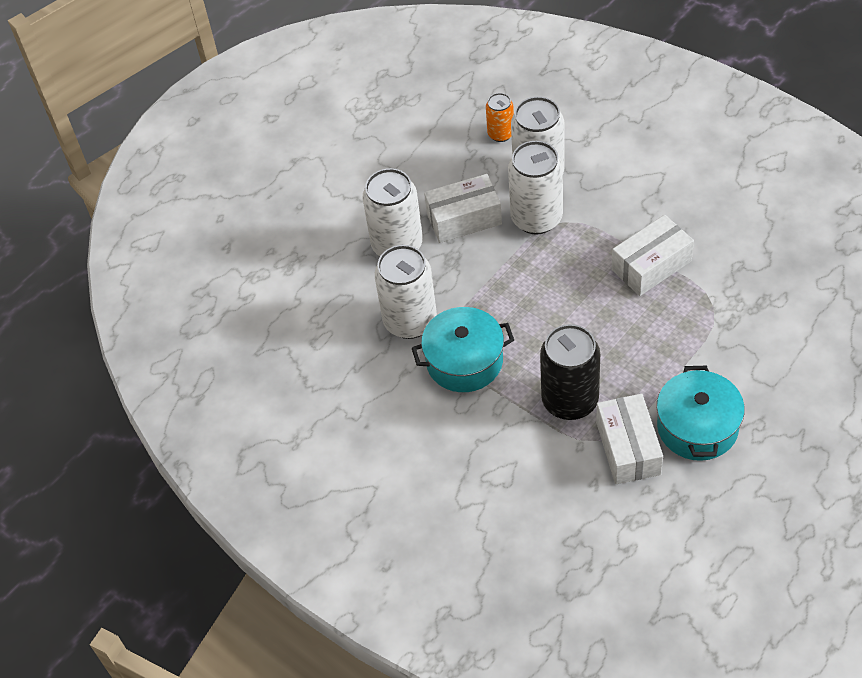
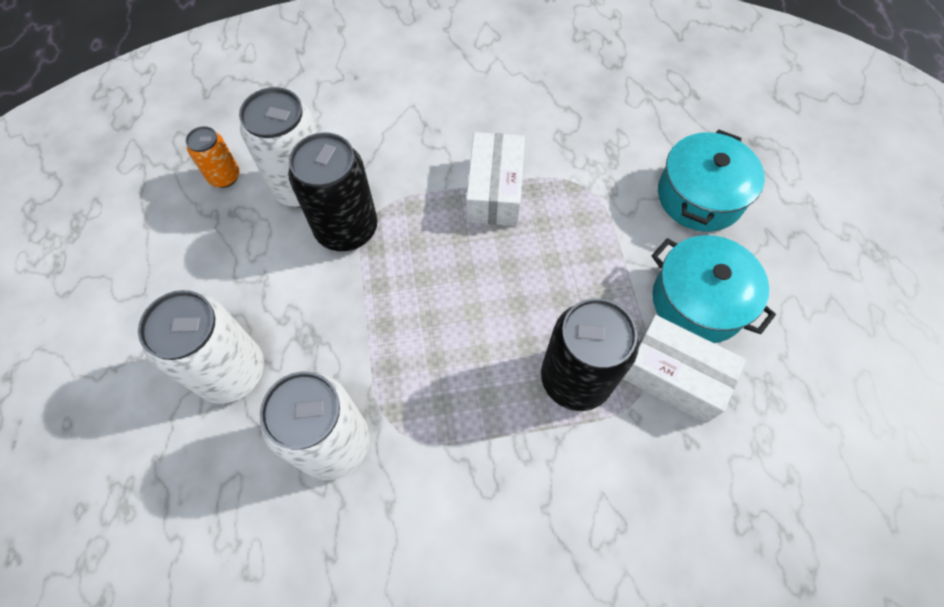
camera: 55 degrees left, 10 degrees up
turquoise pot [412,307,514,392] -> turquoise pot moved to [658,129,765,232]
white box [424,174,502,243] -> none
white can [508,141,563,234] -> black can [288,133,377,251]

